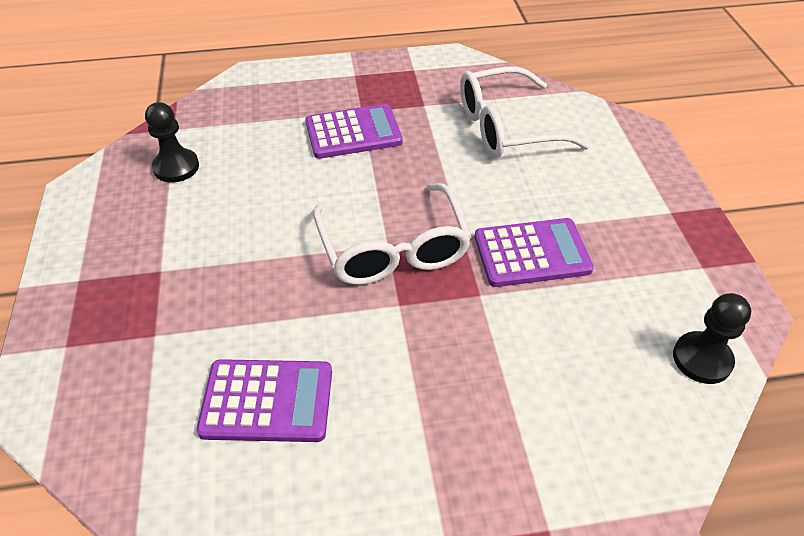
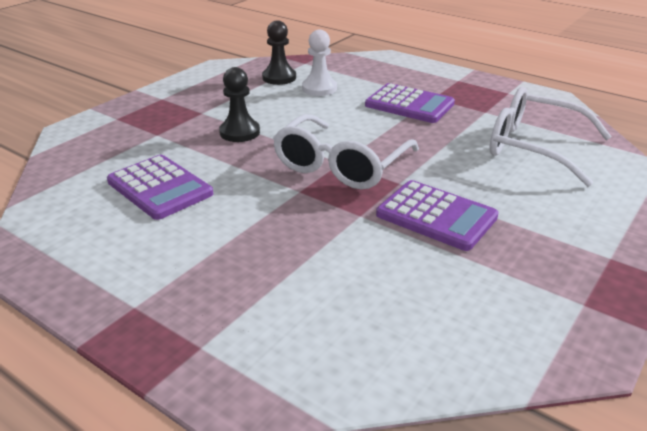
camera: 45 degrees right, 15 degrees down
black pawn [673,293,751,384] -> black pawn moved to [219,67,260,142]
none -> white pawn [302,30,337,96]

